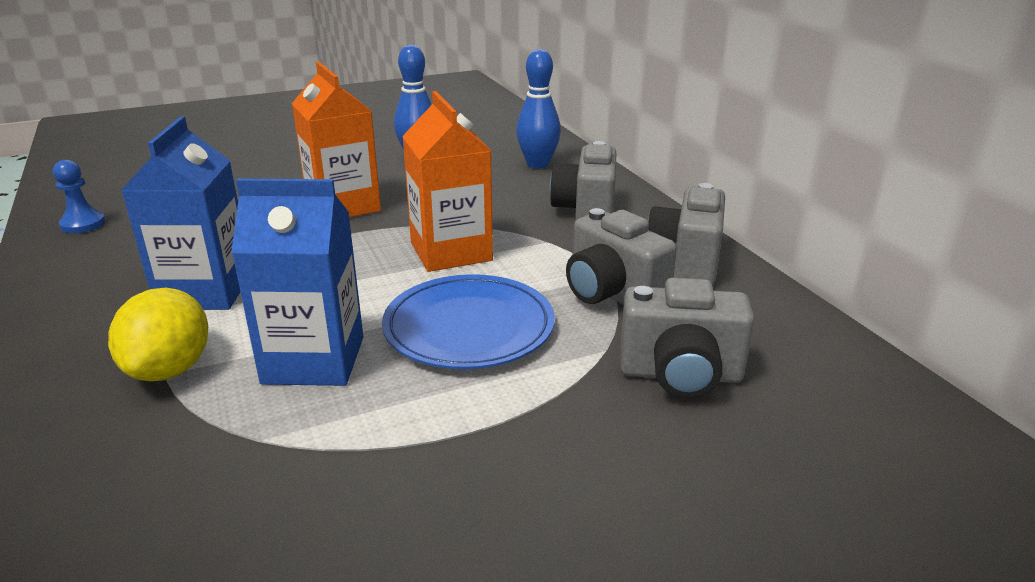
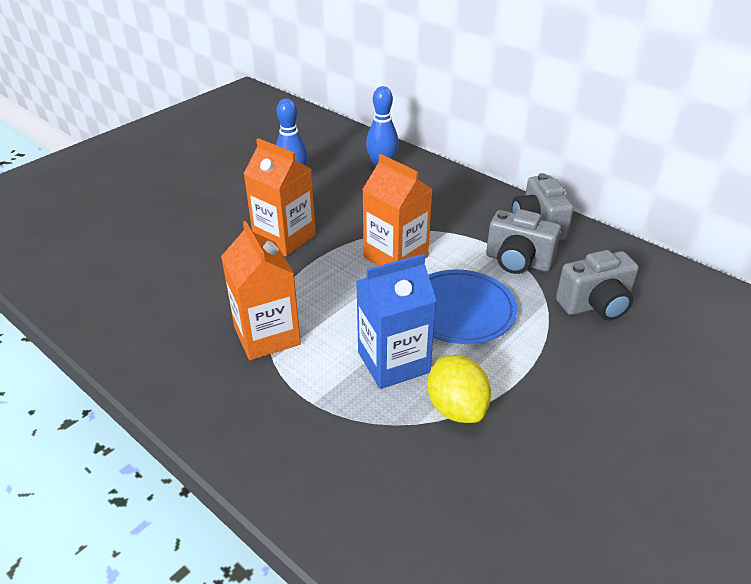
camera: 25 degrees left, 10 degrees up
blue pawn [53,160,105,233] -> none
yellow lemon [108,288,208,381] -> yellow lemon moved to [428,355,491,423]
blue carton [122,116,240,310] -> orange carton [221,221,301,360]
grey camera [550,141,616,221] -> none

